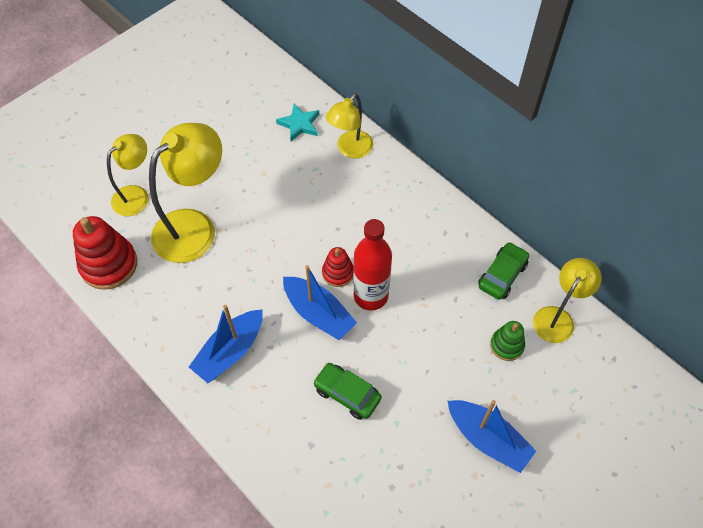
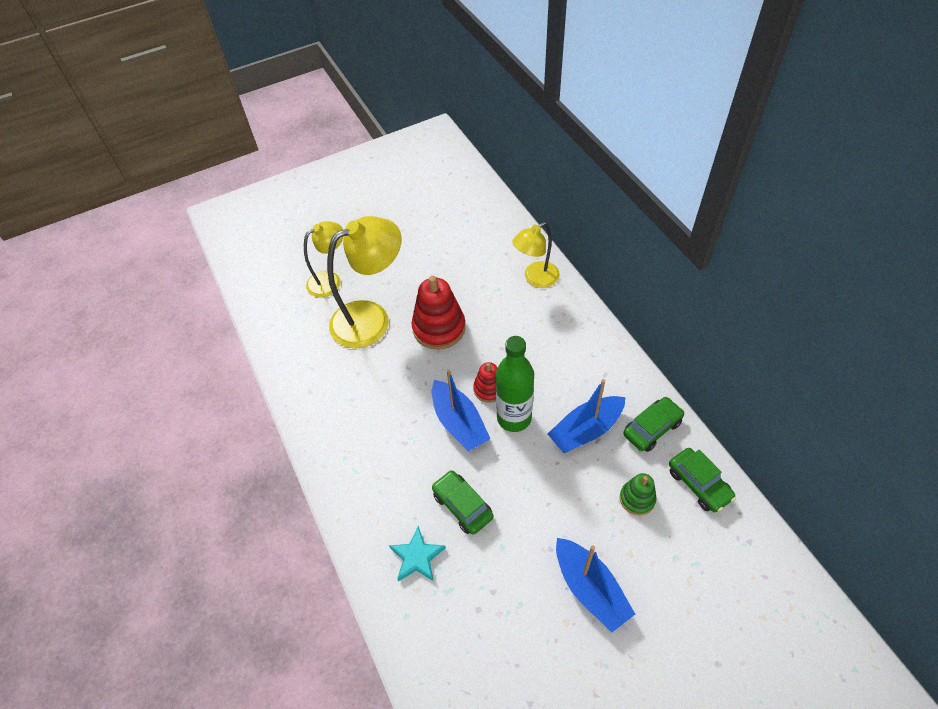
camera: 20 degrees right, 5 degrees down
red stacking toy [73,216,137,290] -> red stacking toy moved to [412,276,466,350]
blue boat [189,305,263,383] -> blue boat moved to [548,379,625,453]
turquoise star [276,103,319,141] -> turquoise star moved to [389,526,446,581]
red bottle [353,219,392,311] -> green bottle [496,336,534,432]
yellow lamp [533,258,602,343] -> green car [669,448,736,512]

